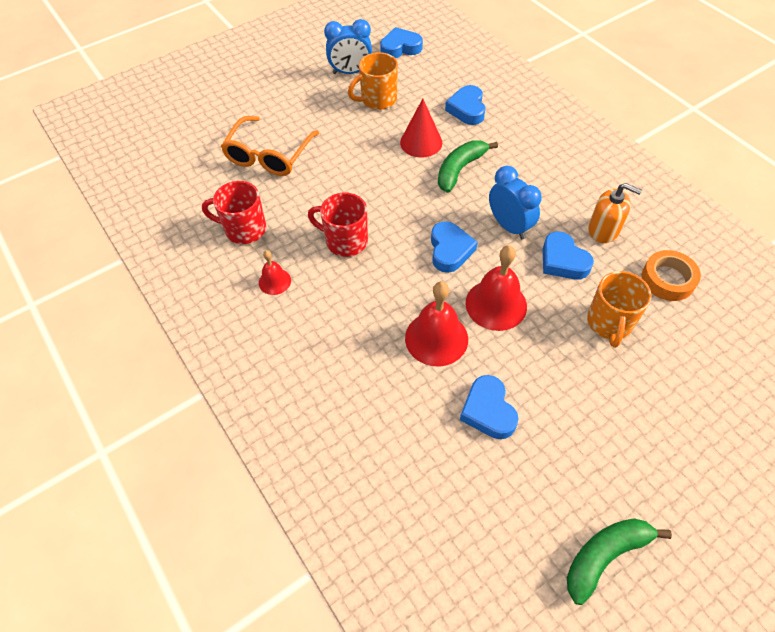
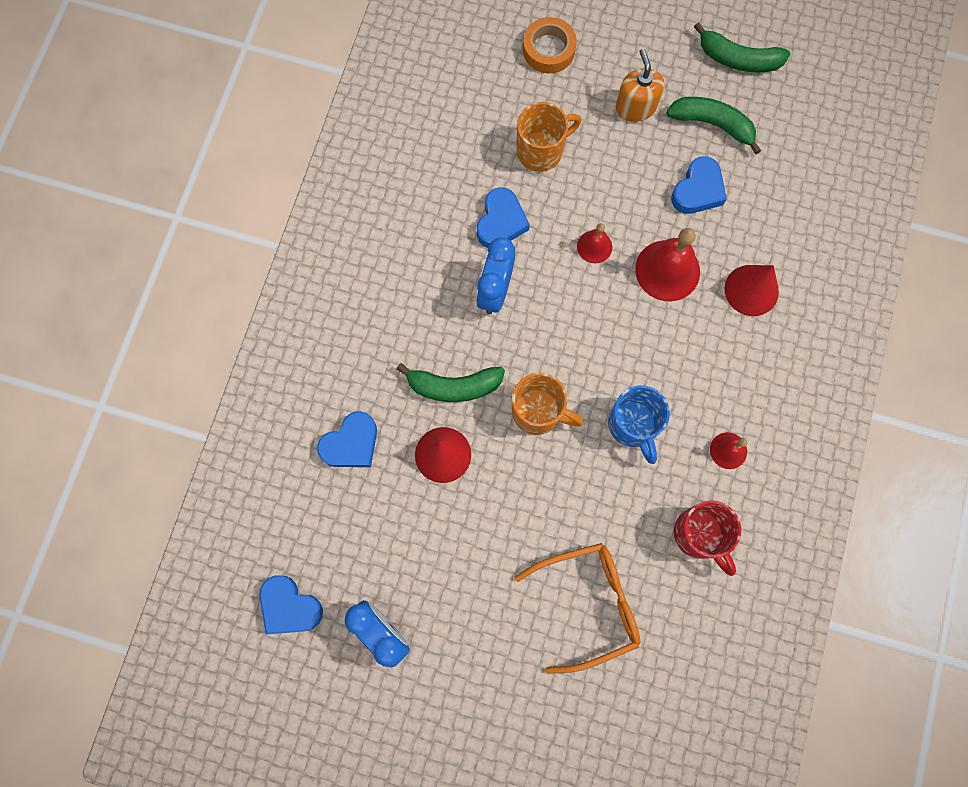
camera: 130 degrees left, 20 degrees up
red mug [308,193,368,257] -> blue mug [608,385,670,464]
orange mug [348,52,398,110] -> orange mug moved to [512,373,584,435]
blue heart [431,221,478,273] -> none
red bell [466,245,527,331] -> red bell [577,223,612,263], size x0.55
orange soap dispenser [588,183,642,243] -> orange soap dispenser moved to [616,49,664,122]
orange tape [642,250,701,301] -> orange tape moved to [523,17,577,73]
none -> green banana [666,97,761,154]
none -> red cone [725,265,779,316]

